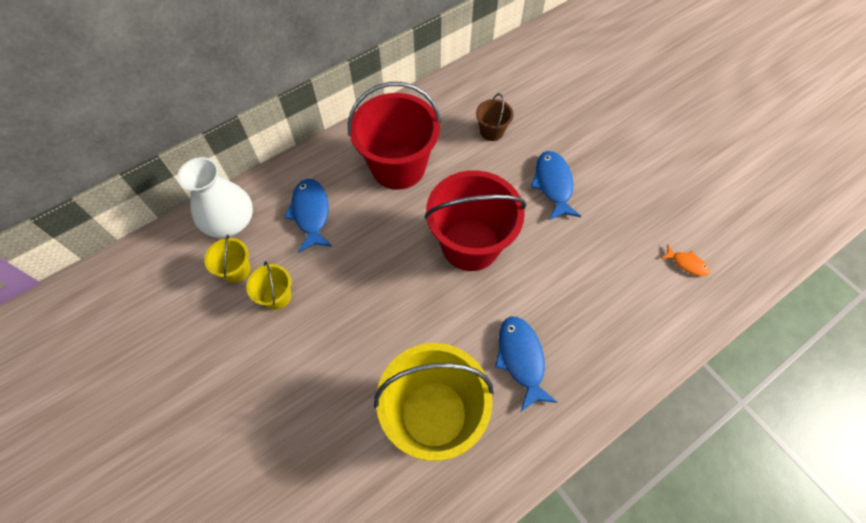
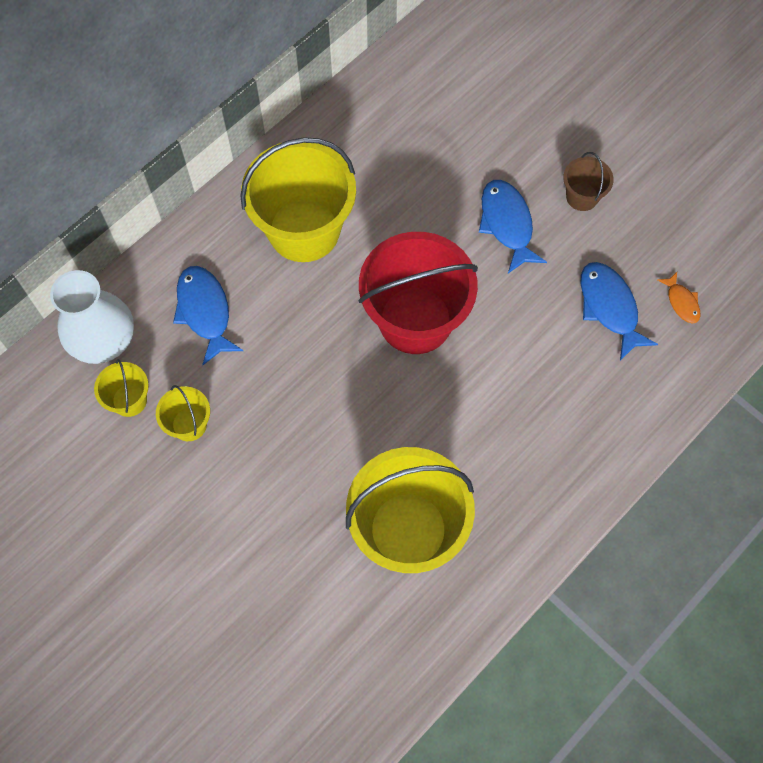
camera: 10 degrees left, 5 degrees up
red bucket [348,82,441,190] -> yellow bucket [240,137,356,262]
brown bucket [476,93,514,141] -> brown bucket moved to [563,152,614,211]
blue fish [495,317,558,411] -> blue fish moved to [581,262,658,360]
orange fish [661,245,710,276] -> orange fish turned 45 degrees clockwise [657,272,700,323]

